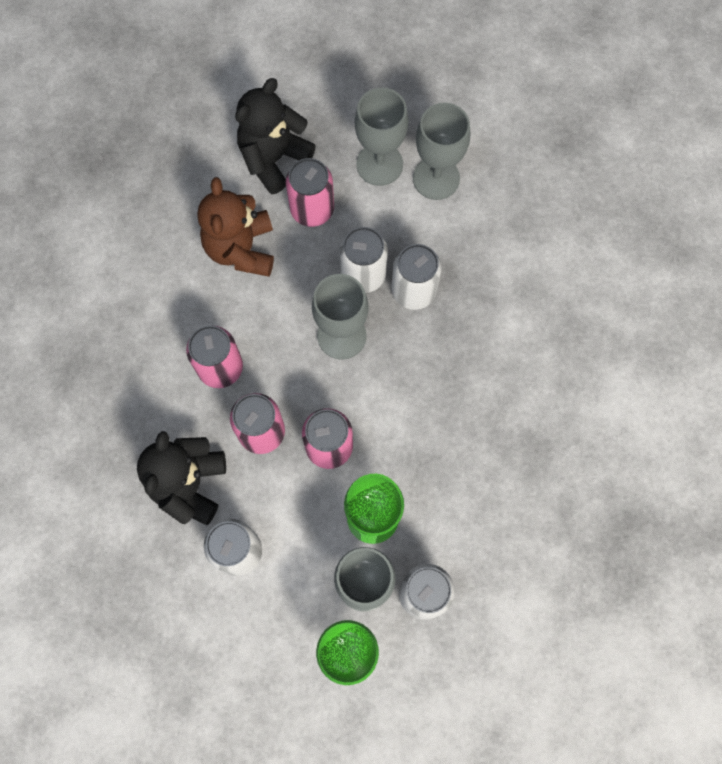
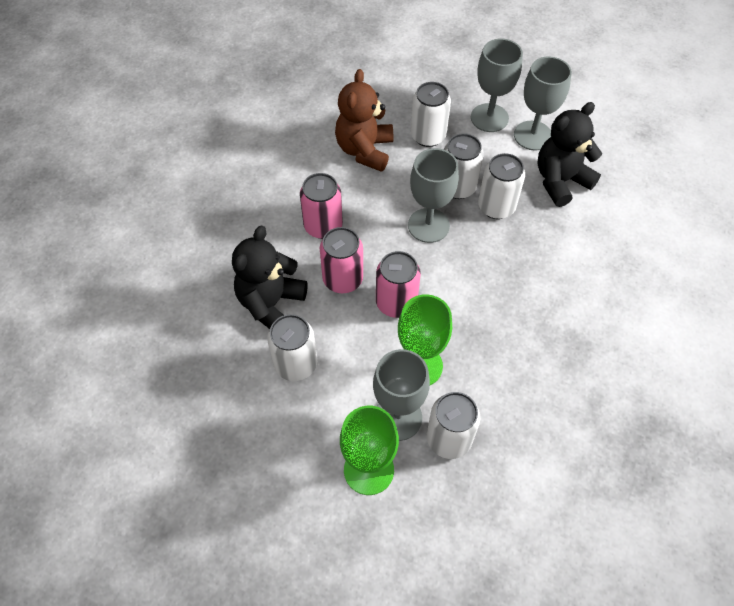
camera: 15 degrees right, 15 degrees down
black teddy bear [235,78,316,194] -> black teddy bear moved to [537,102,602,207]
pink can [286,158,334,227] -> white can [411,82,451,147]

